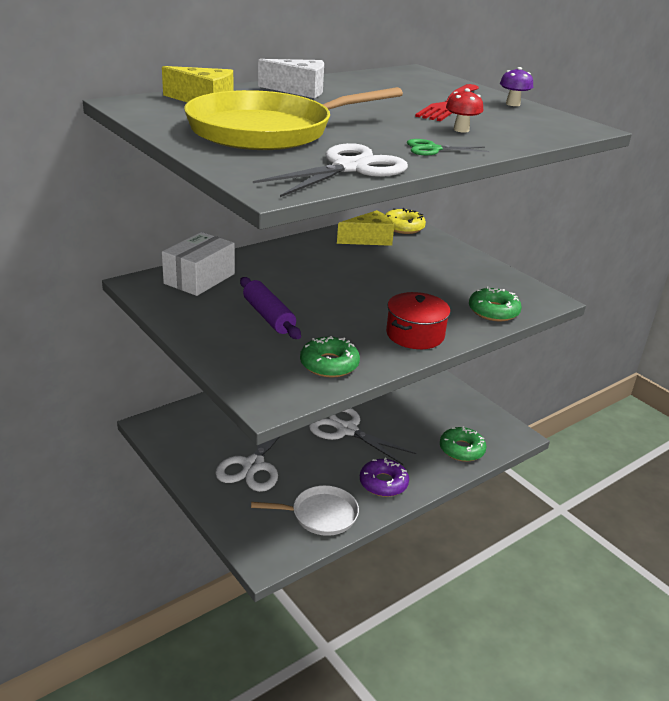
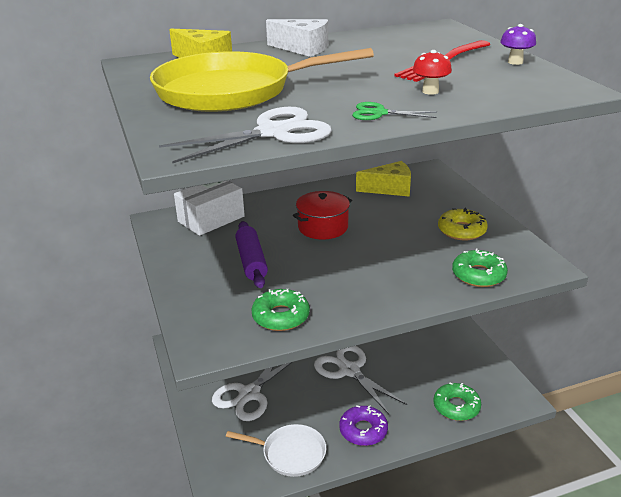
camera: 20 degrees right, 0 degrees up
yellow donut [385,208,426,234] -> yellow donut moved to [438,208,488,240]
red pot [386,292,450,349] -> red pot moved to [293,191,352,239]

